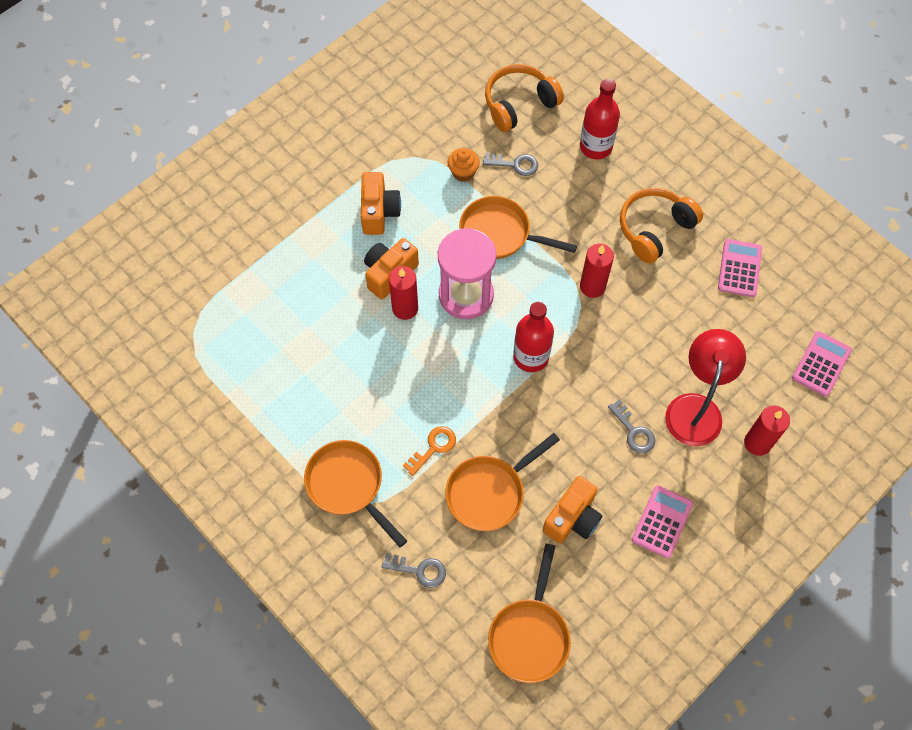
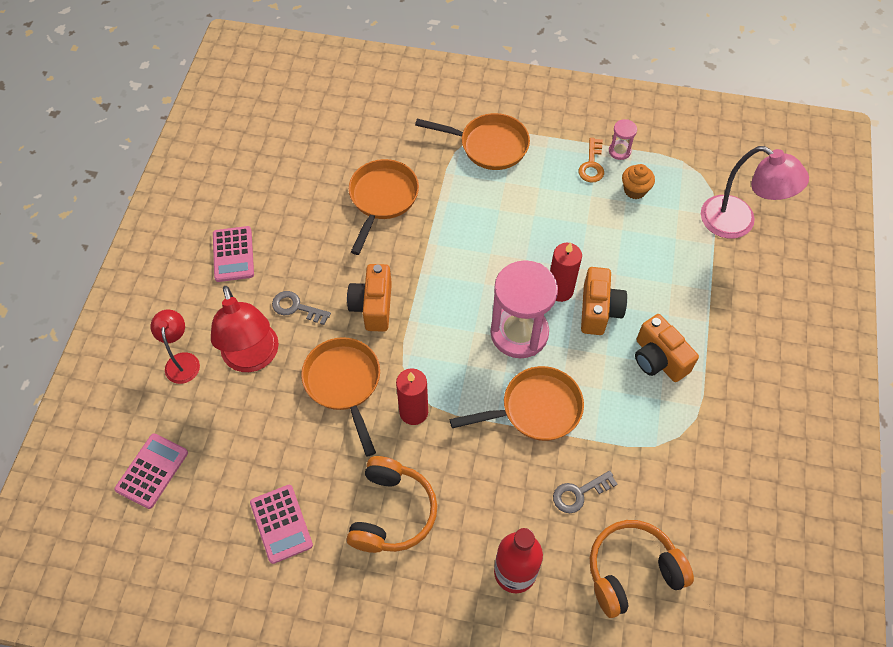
camera: 145 degrees right, 5 degrees down
grey key [382,553,446,588] -> none
orange key [403,426,456,476] -> orange key moved to [578,138,604,182]
orange cupcake [448,148,480,182] -> orange cupcake moved to [622,164,655,199]
orange headphones [485,64,564,132] -> orange headphones turned 135 degrees counterclockwise [590,520,694,618]
orange pan [488,544,571,683] -> orange pan moved to [301,337,380,457]
red bottle [513,302,554,372] -> none
orange camera [543,476,602,544] -> orange camera moved to [347,264,392,332]
red candle [744,405,790,456] -> red lamp [151,310,200,384]
pink calculator [792,331,852,397] -> pink calculator turned 150 degrees counterclockwise [114,433,188,509]
none -> pink hourglass [609,119,637,160]
none -> pink lamp [701,146,809,239]

